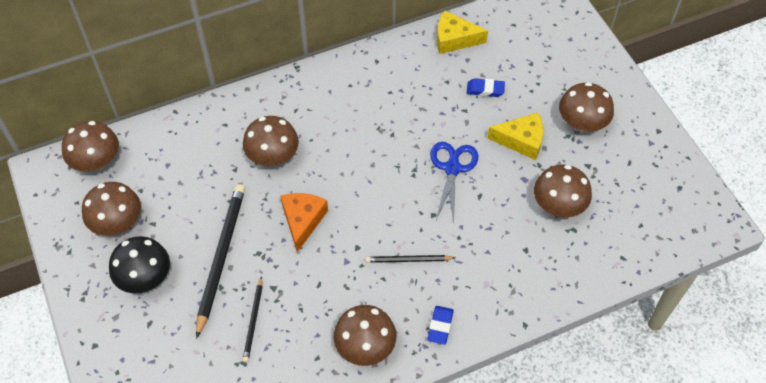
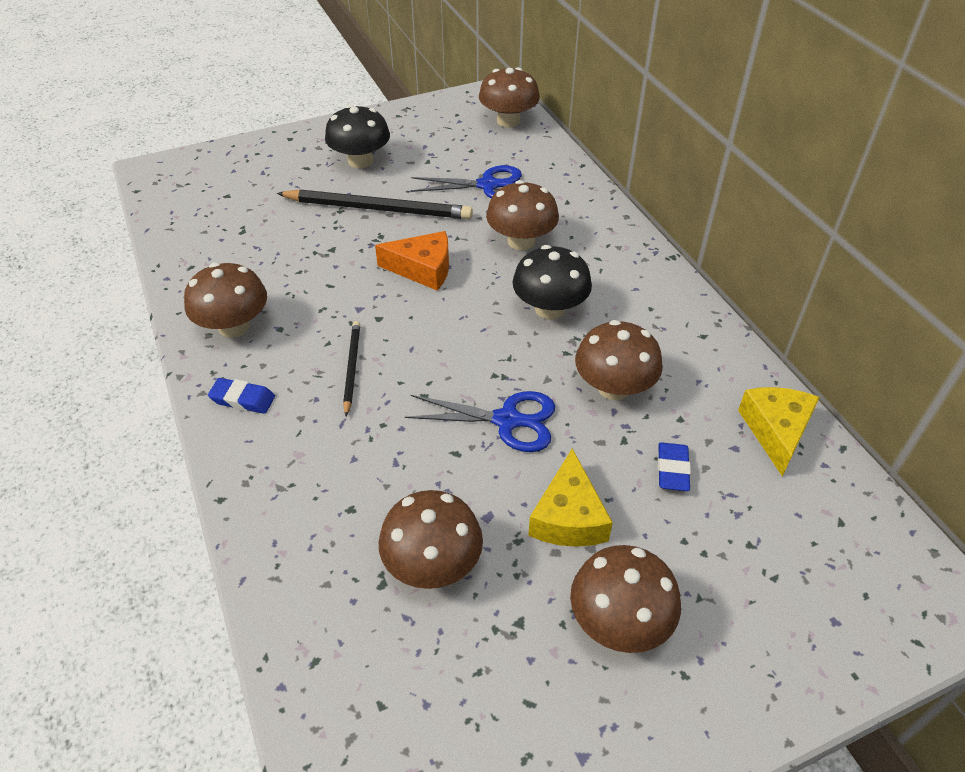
camera: 90 degrees right, 10 degrees down
brown mushroom [82,182,141,236] -> brown mushroom moved to [575,320,663,400]
black pencil [243,276,263,363] -> none
none -> blue scissors [411,165,522,198]
none -> black mushroom [512,245,592,320]

